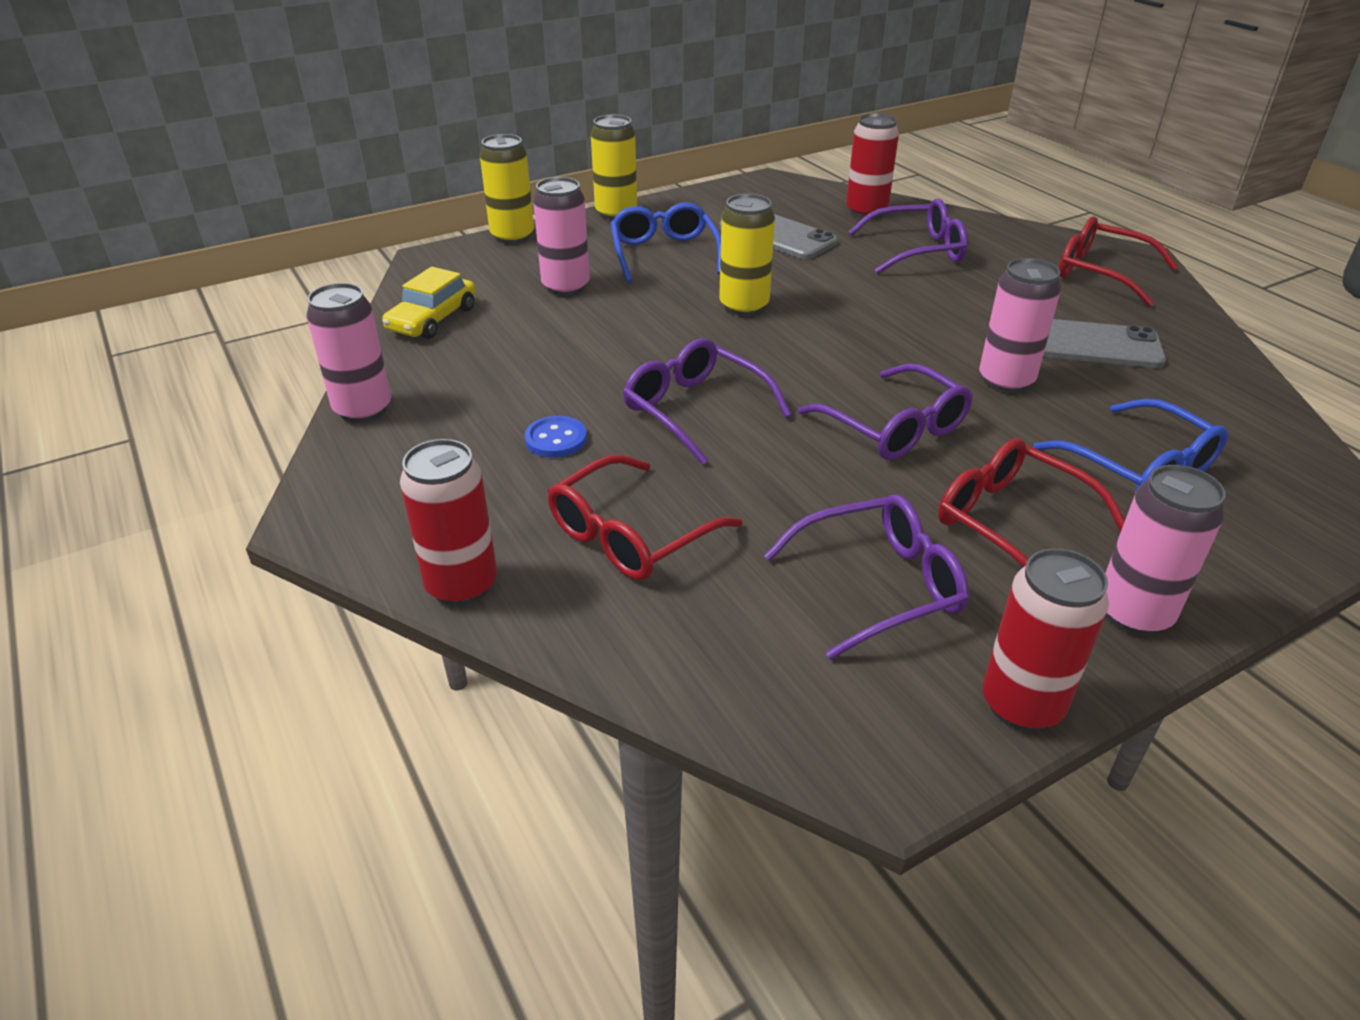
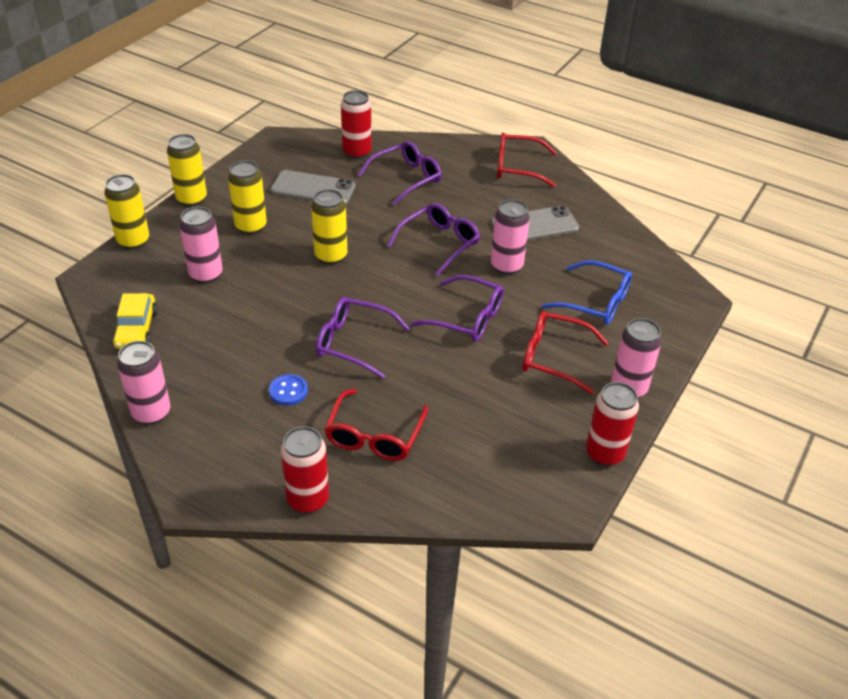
camera: 30 degrees left, 5 degrees up
blue glasses [610,202,721,282] -> yellow can [228,161,267,234]
purple glasses [764,494,969,660] -> purple glasses moved to [387,203,480,277]

